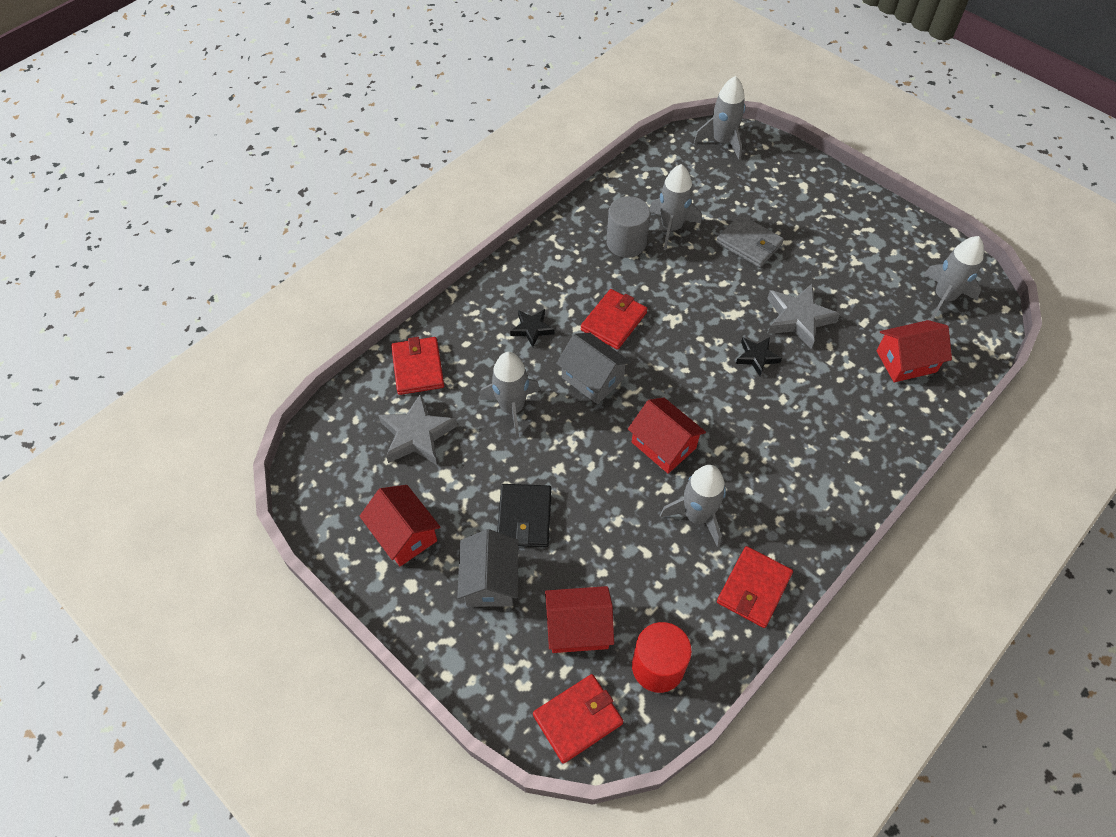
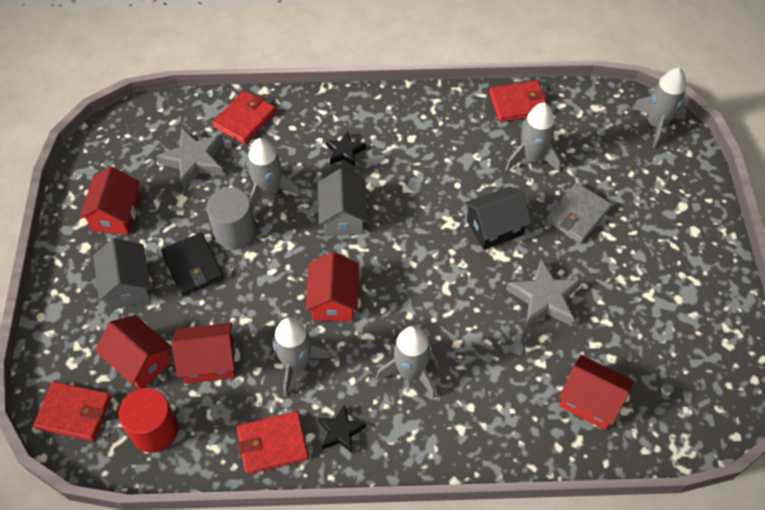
camera: 45 degrees right, 0 degrees up
grey house [457,529,519,607] -> grey house turned 60 degrees counterclockwise [93,238,151,310]
black wallet [497,484,551,547] -> black wallet turned 75 degrees counterclockwise [161,233,224,296]
red wallet [581,289,647,350] -> red wallet moved to [489,80,547,122]
grey cylinder [607,196,650,258] -> grey cylinder moved to [207,188,256,249]
grey wallet [716,214,784,268] -> grey wallet turned 45 degrees clockwise [545,182,612,243]
black star [736,337,782,376] -> black star moved to [318,405,366,453]
grey rocket [923,236,984,319] -> grey rocket moved to [376,326,436,398]
none -> red house [172,323,235,384]
none -> black house [464,187,532,250]

